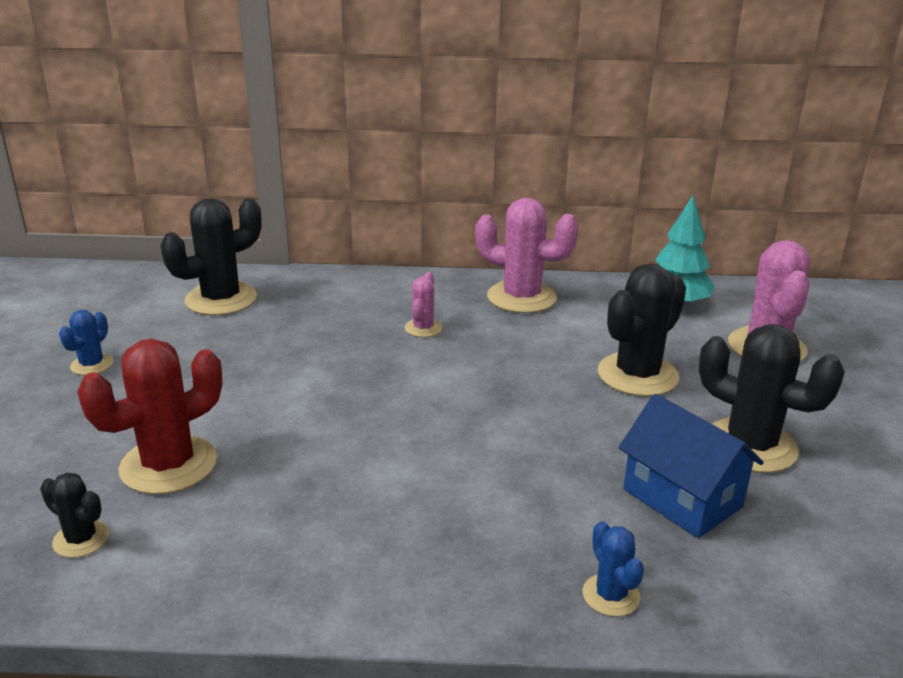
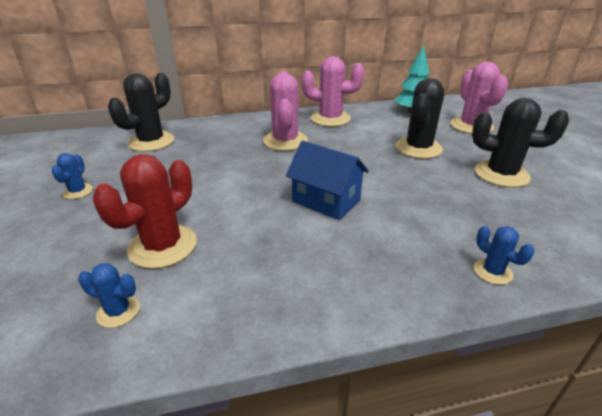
camera: 15 degrees left, 5 degrees up
black cactus [40,473,109,558] -> blue cactus [78,263,140,328]
pink cactus [404,272,442,337] -> pink cactus [263,71,308,151], size x1.97
blue house [618,394,764,538] -> blue house moved to [286,141,369,220]

